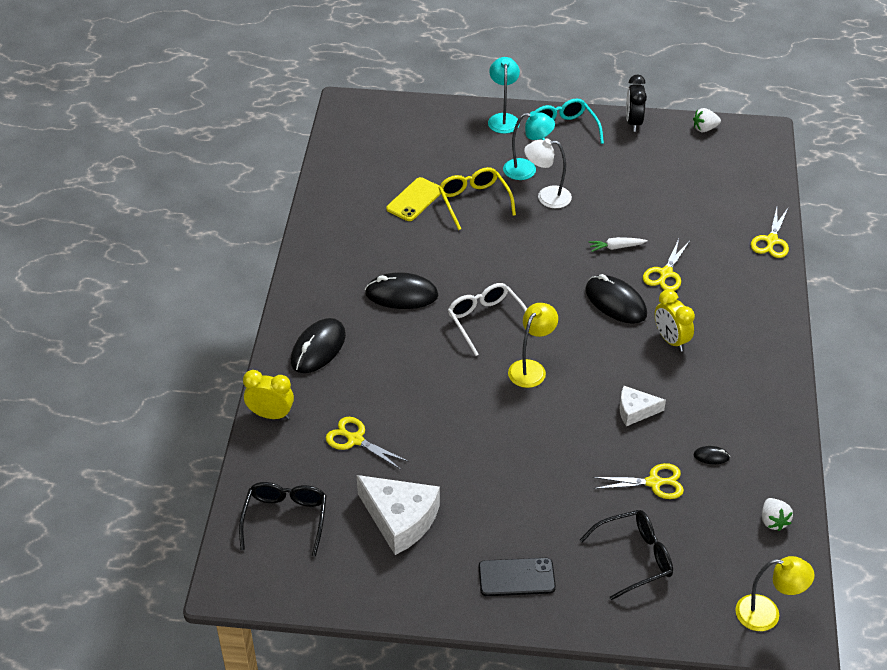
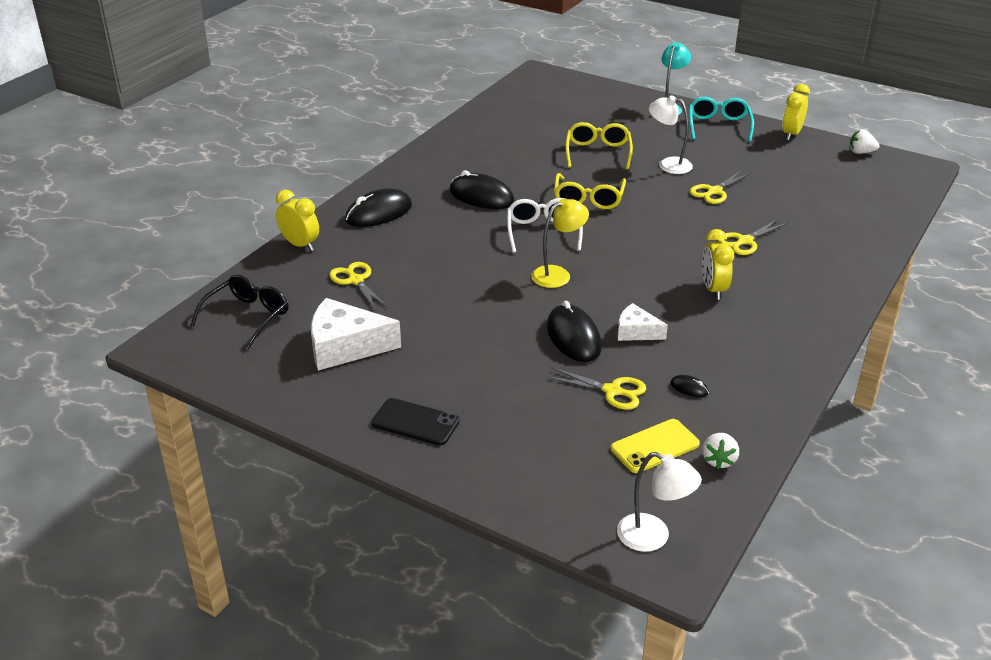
camera: 25 degrees right, 10 degrees down
white cheese [357,475,440,555] -> white cheese turned 120 degrees clockwise [311,298,401,371]
yellow phone [386,177,440,221] -> yellow phone moved to [611,419,700,473]
turquoise lamp [503,111,555,180] -> none
black glasses [580,510,673,600] -> none
black mouse [585,274,647,324] -> black mouse moved to [547,301,602,362]
white carrot [588,237,648,252] -> none
black clock [626,74,647,132] -> yellow clock [782,84,810,140]
yellow lamp [735,556,815,631] -> white lamp [617,452,702,552]
yellow scissors [751,208,789,258] -> yellow scissors moved to [690,171,751,204]
none -> yellow glasses [554,173,626,209]

